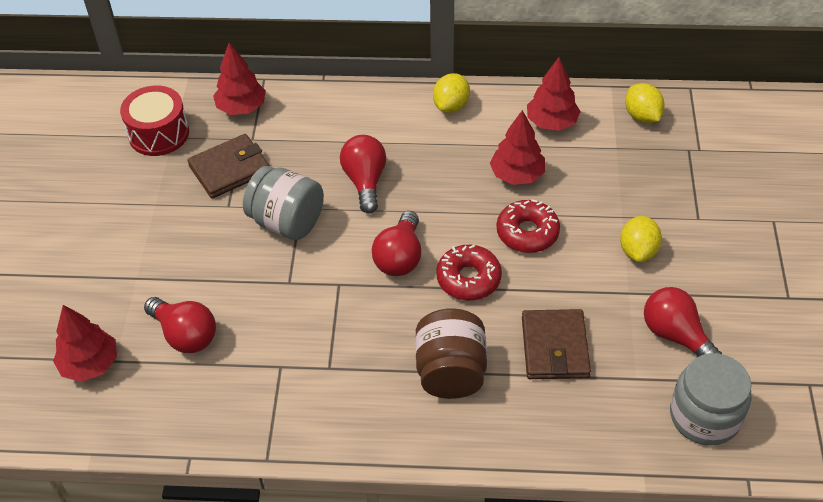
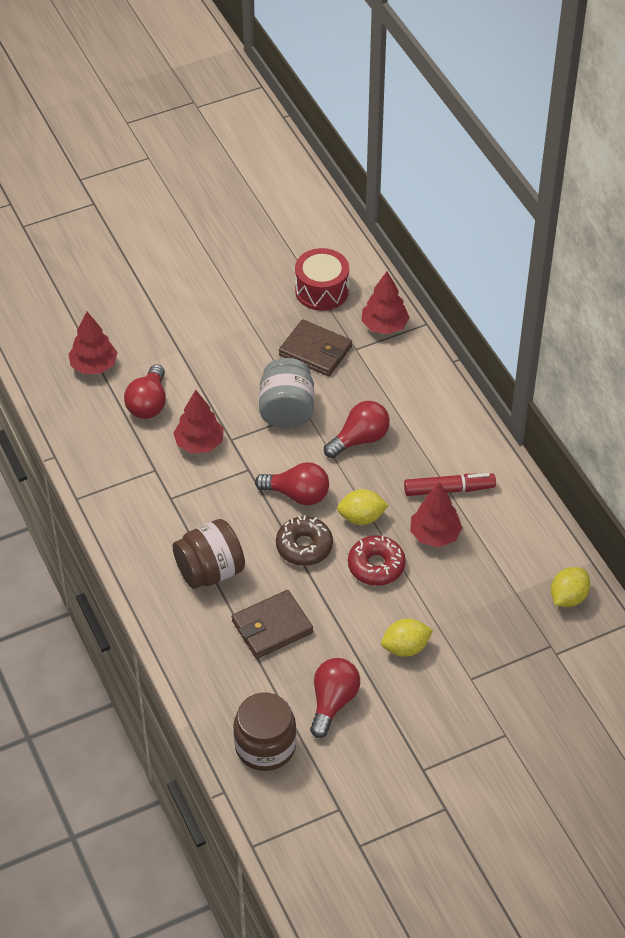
camera: 60 degrees right, 0 degrees up
red light bulb [372,211,421,276] -> red light bulb turned 150 degrees counterclockwise [255,462,329,505]
yellow lemon [433,73,470,113] -> yellow lemon moved to [337,489,389,525]
red donut [436,245,502,300] -> brown donut [276,515,333,566]
red tree [527,57,581,131] -> red tree moved to [173,390,224,454]
grey jar [670,353,752,446] -> brown jar [233,692,297,771]
none -> red marker [404,473,496,496]

